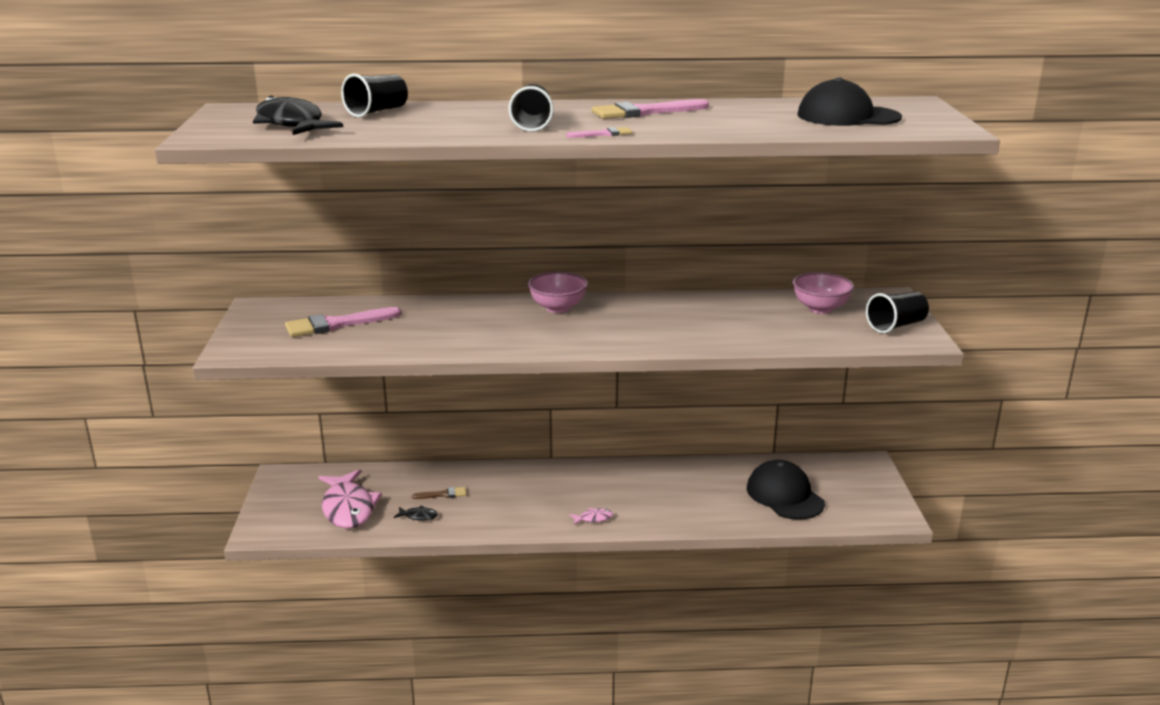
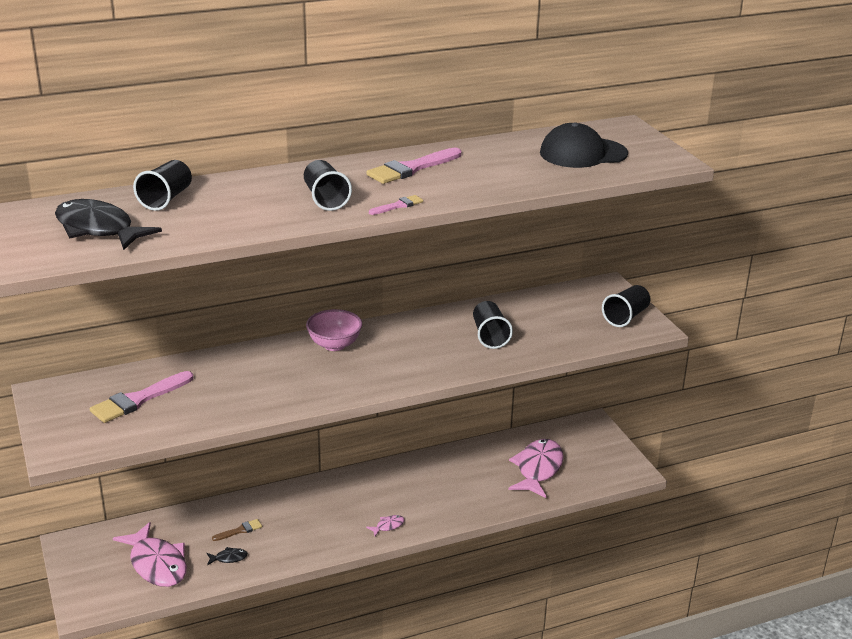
camera: 20 degrees left, 5 degrees up
black cap [746,460,825,520] -> pink fish [508,439,564,498]
pink bowl [792,272,854,314] -> none
none -> black cup [473,301,513,349]

